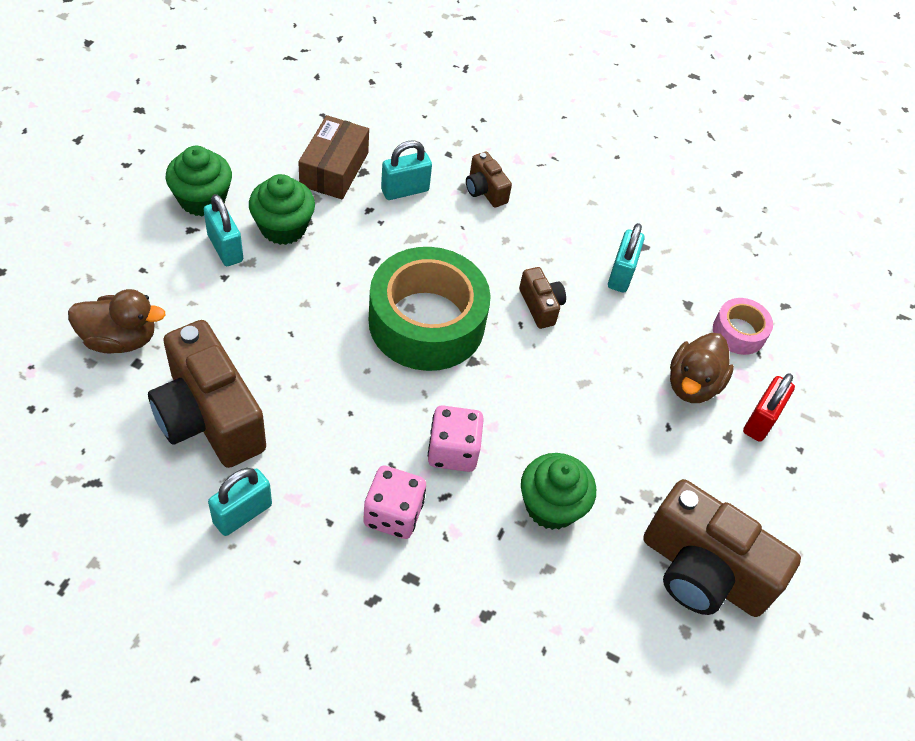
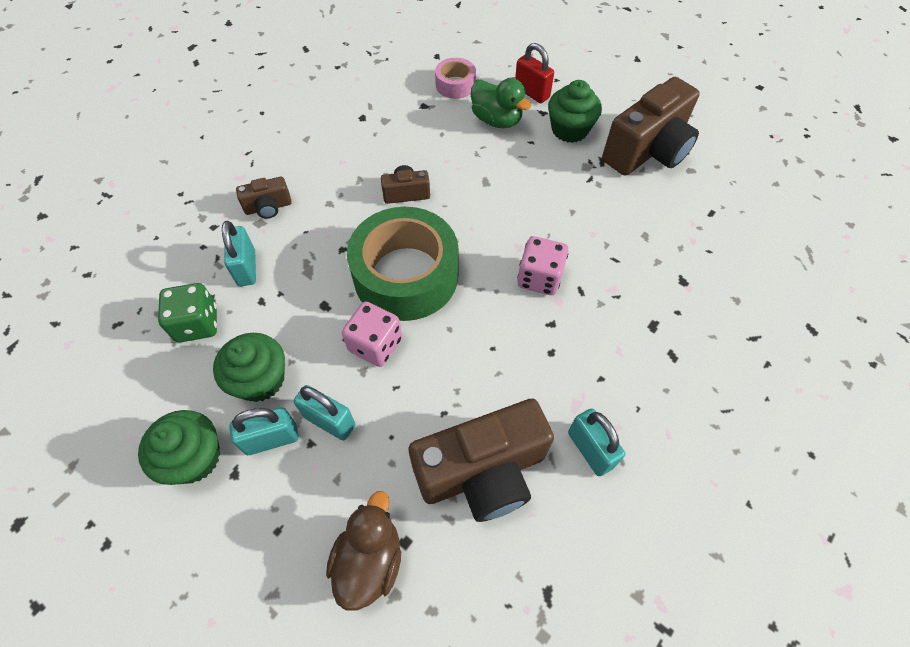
camera: 70 degrees left, 5 degrees up
brown box [298,115,369,199] -> green dice [158,283,217,343]
pink dice [363,466,426,539] -> pink dice moved to [342,301,402,367]
green cupcake [521,453,596,530] -> green cupcake moved to [548,80,602,143]
turquoise padlock [608,223,645,293] -> turquoise padlock moved to [294,385,356,441]
brown duck [670,333,734,403] -> green duck [471,78,532,128]

